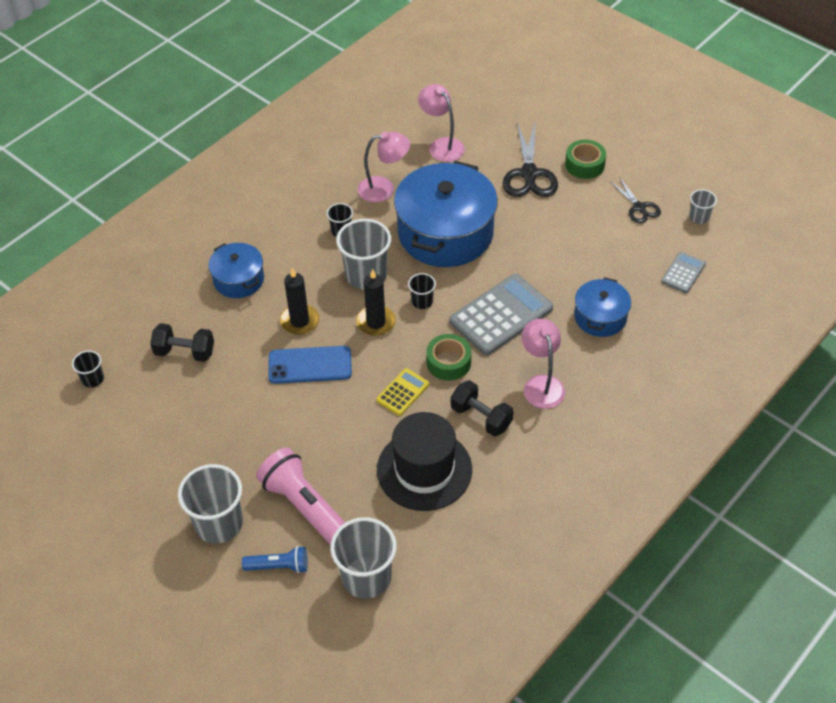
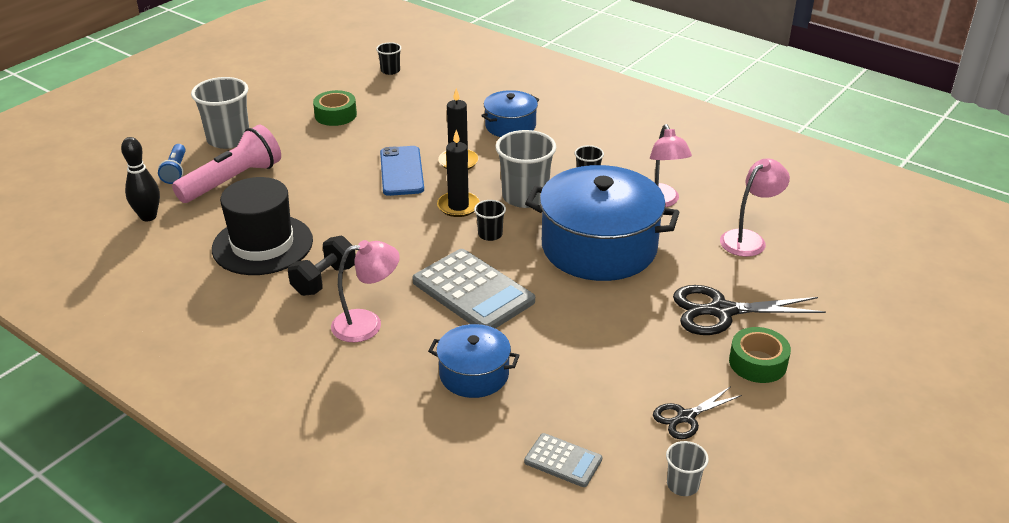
camera: 85 degrees right, 15 degrees down
black dumbbell [150,323,214,362] -> none
grey cup [330,517,397,599] -> black bowling pin [121,137,160,221]
yellow calculator [376,368,429,416] -> none
green tape [426,334,471,381] -> green tape moved to [313,90,357,126]

